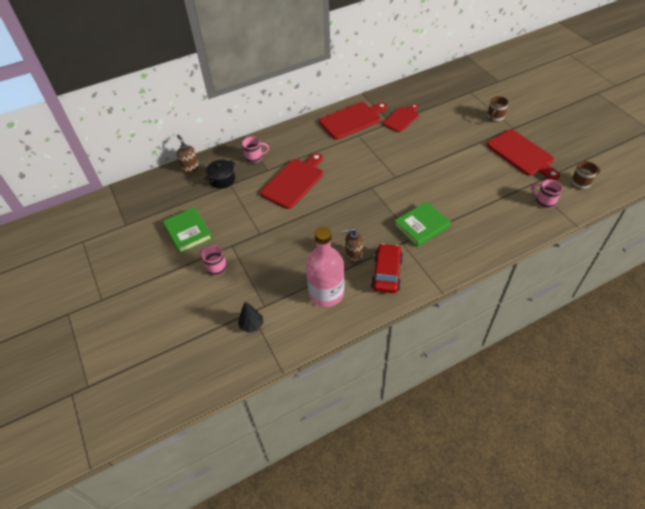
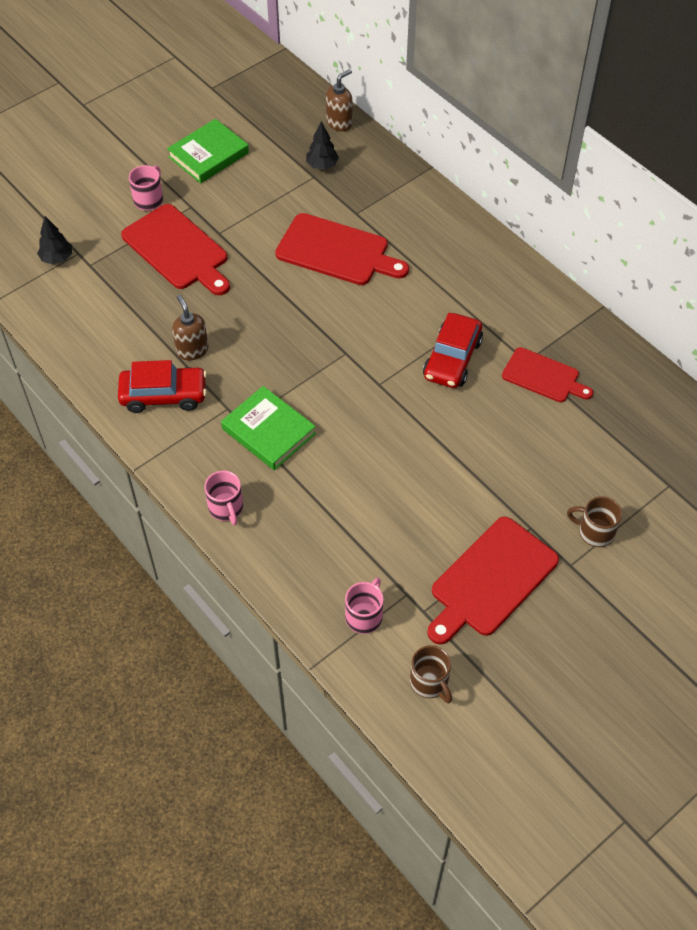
camera: 75 degrees right, 5 degrees up
black pot [205,160,236,189] -> black tree [306,121,339,170]
pink mug [242,137,269,163] -> pink mug moved to [204,471,243,525]
pink bottle [306,227,344,307] -> none
red cutting board [319,102,388,140] -> red cutting board moved to [121,204,230,295]
none -> red car [423,313,483,388]

